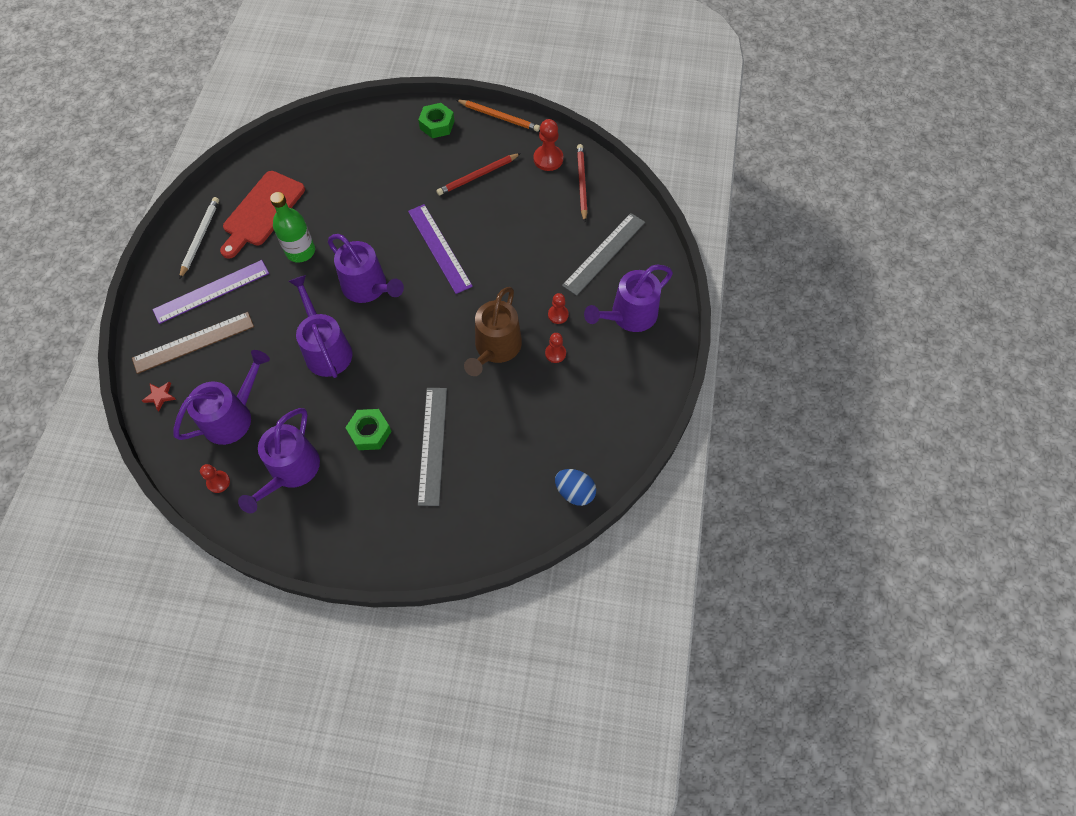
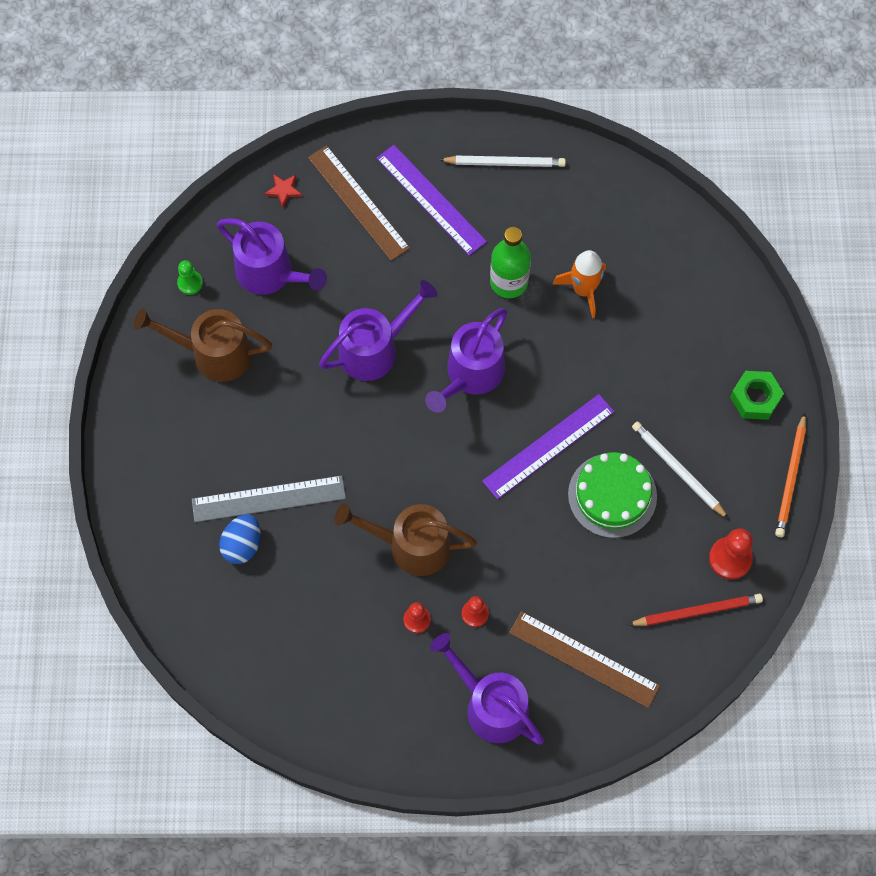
camera: 80 degrees right, 5 degrees up
red pawn [200,464,230,493] -> green pawn [177,260,203,295]
red cutting board [220,171,305,259] -> none
purple watering can [238,408,320,513] -> brown watering can [134,308,272,382]
green nut [345,409,392,450] -> none
red pencil [436,153,521,195] -> white pencil [632,421,729,519]
blue egg [555,469,596,506] -> blue egg moved to [219,514,261,564]
grey ruler [562,213,645,296] -> brown ruler [509,611,660,708]
none -> orange rocket [553,250,606,318]
none -> green cake [568,452,657,538]

